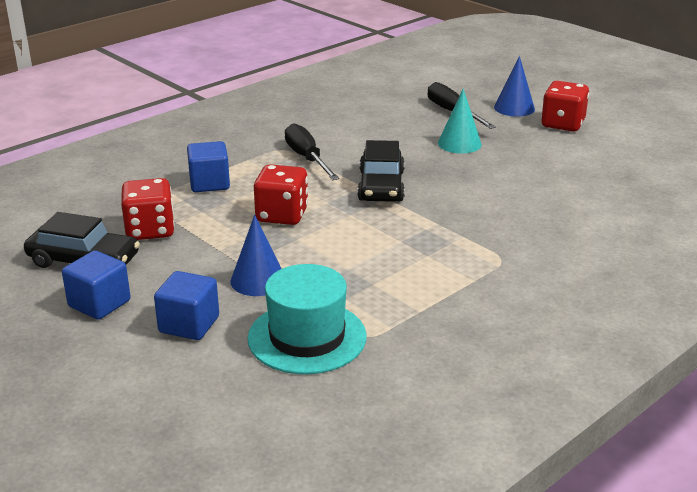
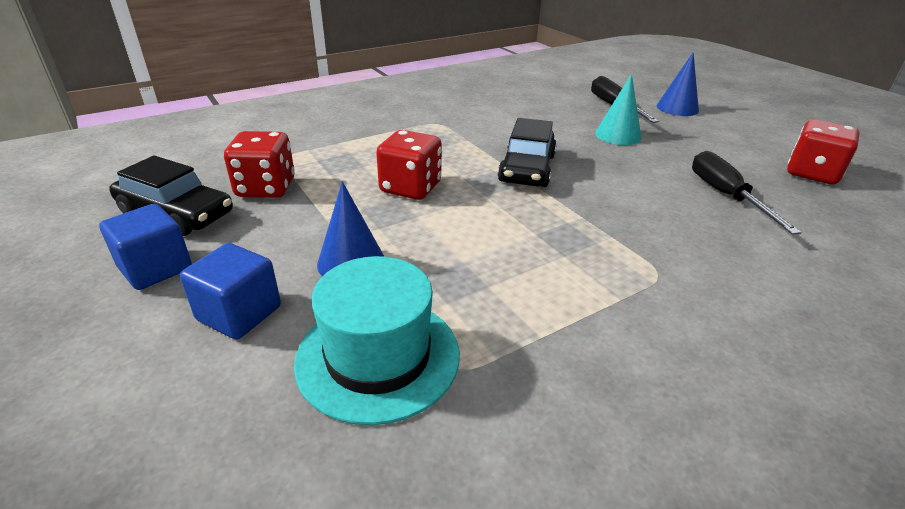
camera: 10 degrees right, 5 degrees up
blue cube [187,141,230,192] -> none
black screwdriver [285,123,339,180] -> black screwdriver moved to [692,151,802,235]
red dice [541,81,589,132] -> red dice moved to [787,119,860,185]

